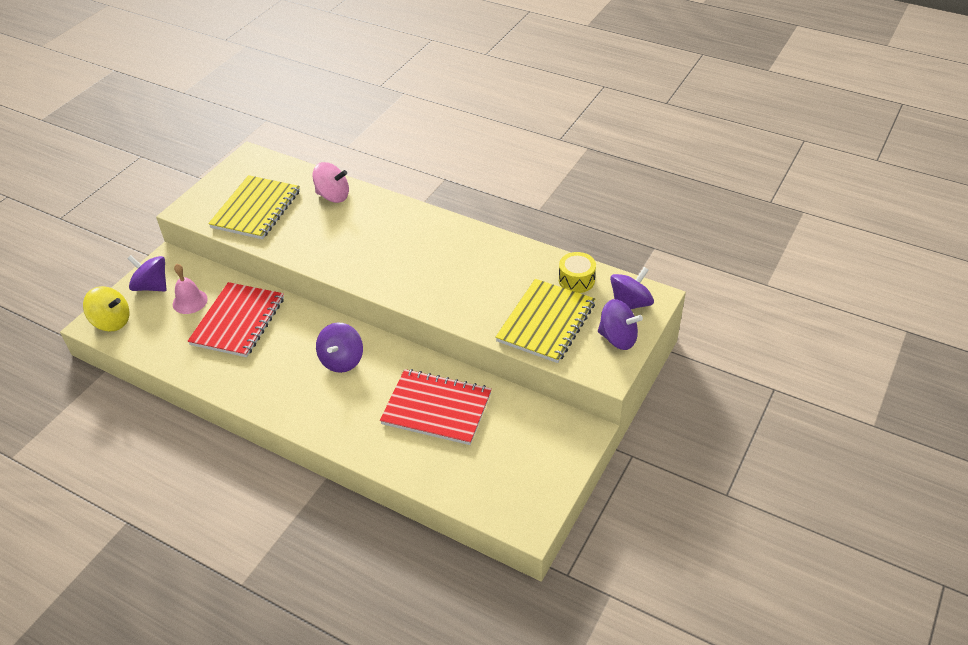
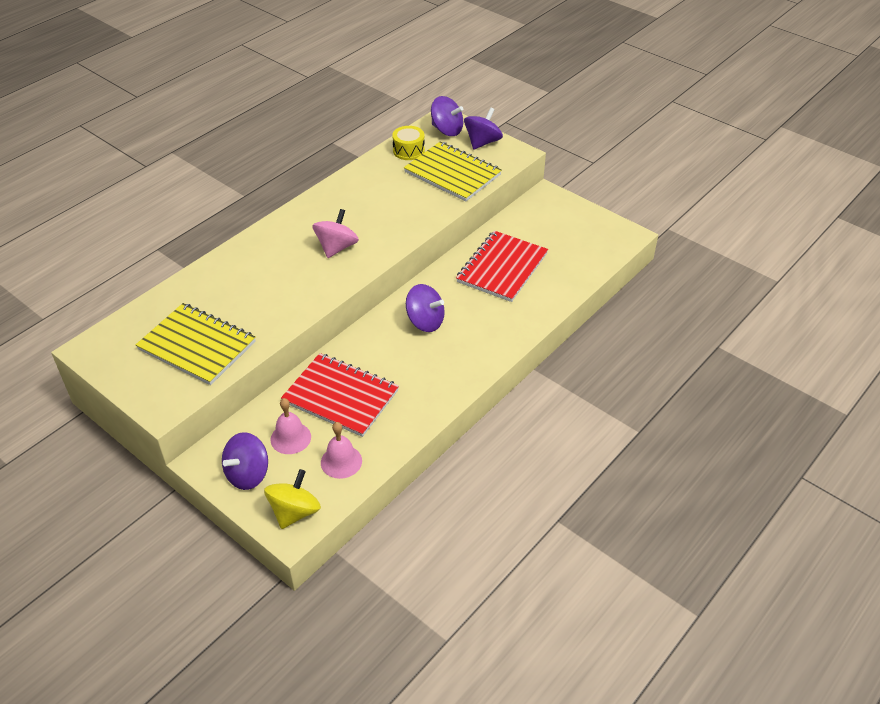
camera: 80 degrees left, 0 degrees up
pink spinning top [312,162,349,203] -> pink spinning top moved to [312,209,359,258]
purple spinning top [610,267,654,309] -> purple spinning top turned 150 degrees clockwise [431,96,463,136]
none -> pink bell [321,422,362,479]

